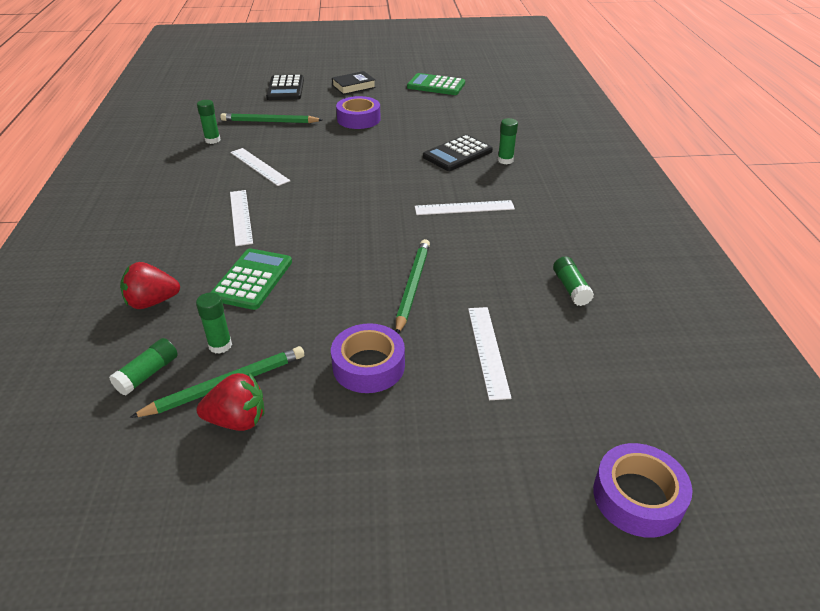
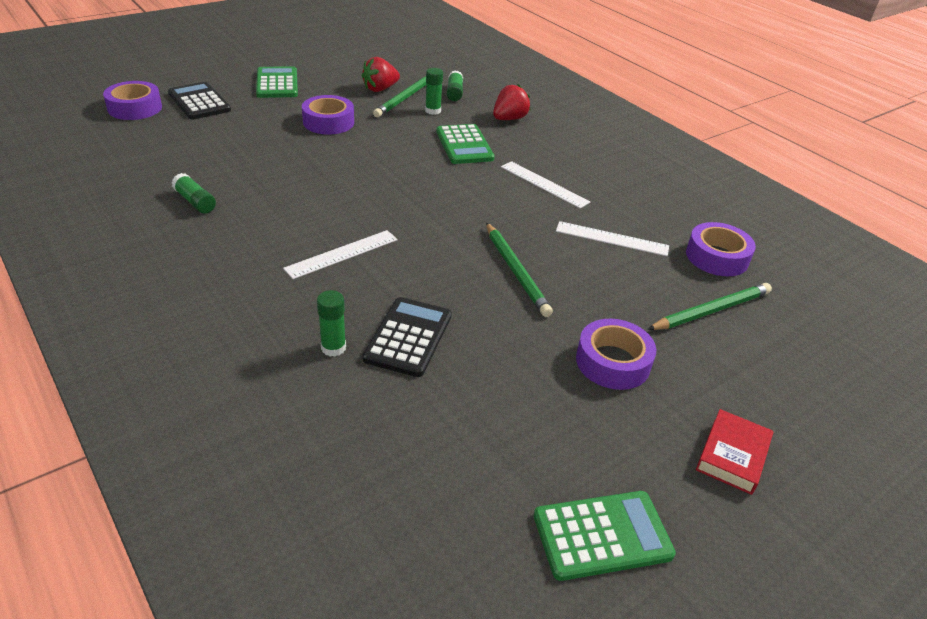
camera: 145 degrees right, 0 degrees up
green glue stick [197,100,221,144] -> purple tape [686,222,756,276]
black calculator [266,75,304,100] -> black calculator moved to [168,82,231,120]
black book [332,71,376,95] -> red book [696,409,773,495]
green pencil [396,239,430,334] -> green pencil moved to [486,223,553,317]
white ruler [468,307,512,400] -> none
none -> green calculator [256,66,298,98]

